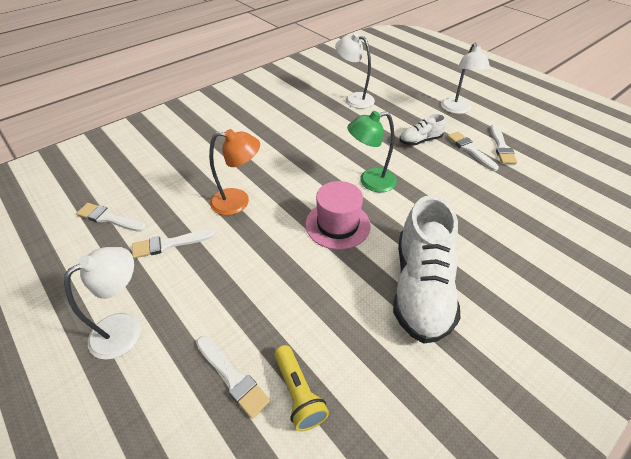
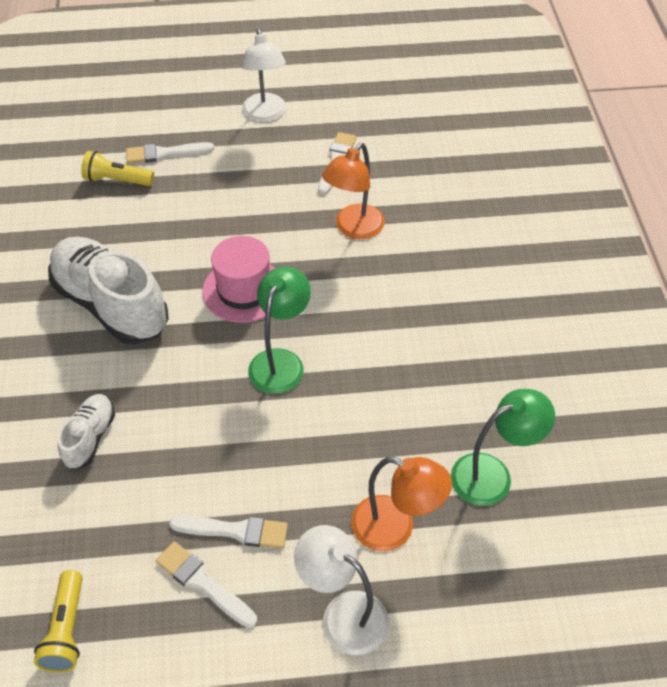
camera: 125 degrees right, 5 degrees up
white brush [76,203,146,232] -> none
white lamp [335,33,375,109] -> green lamp [451,389,555,506]
white shoe [399,114,447,146] -> white shoe moved to [58,394,115,469]
none -> yellow flashlight [34,570,83,672]
none -> orange lamp [351,457,452,551]

